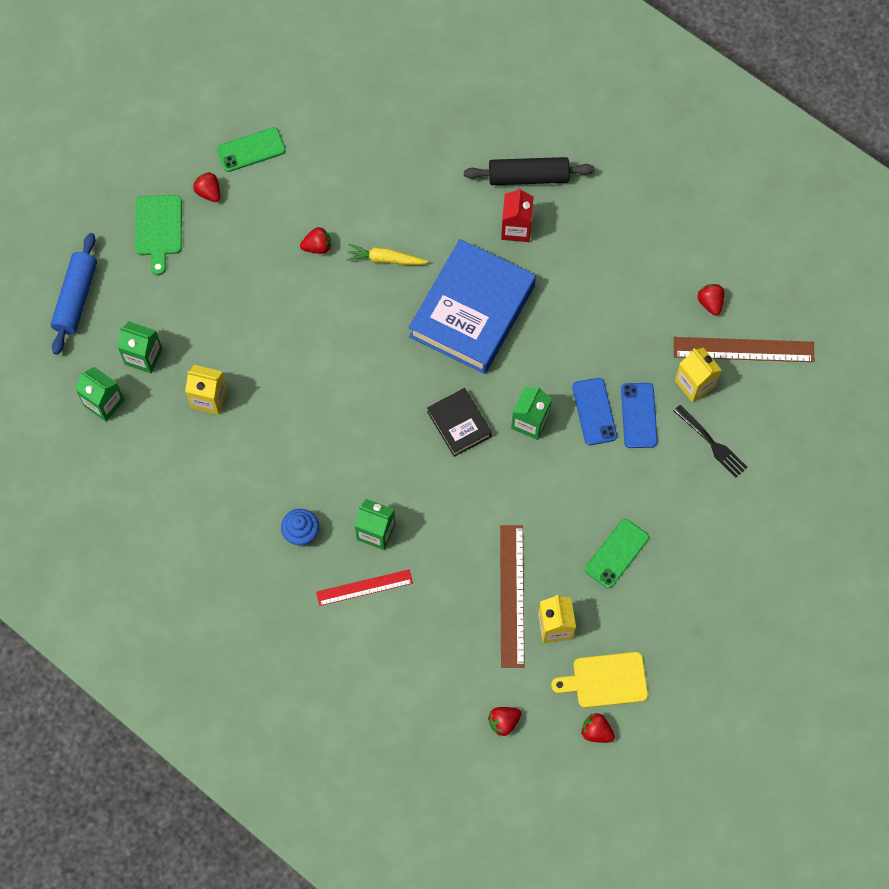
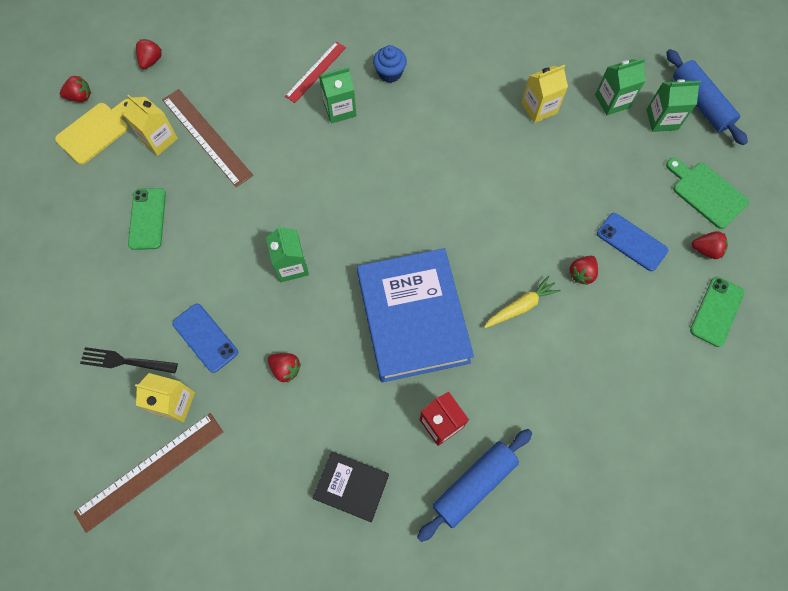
camera: 140 degrees right, 0 degrees up
green carton [75,367,124,422] -> green carton moved to [646,80,701,132]
black book [427,388,492,457] -> black book moved to [313,451,389,522]
black rolling pin [464,157,594,185] -> blue rolling pin [417,429,532,542]
blue phone [572,378,617,445] -> blue phone moved to [597,213,668,271]
red strawberry [697,284,724,316] -> red strawberry moved to [268,353,301,383]

